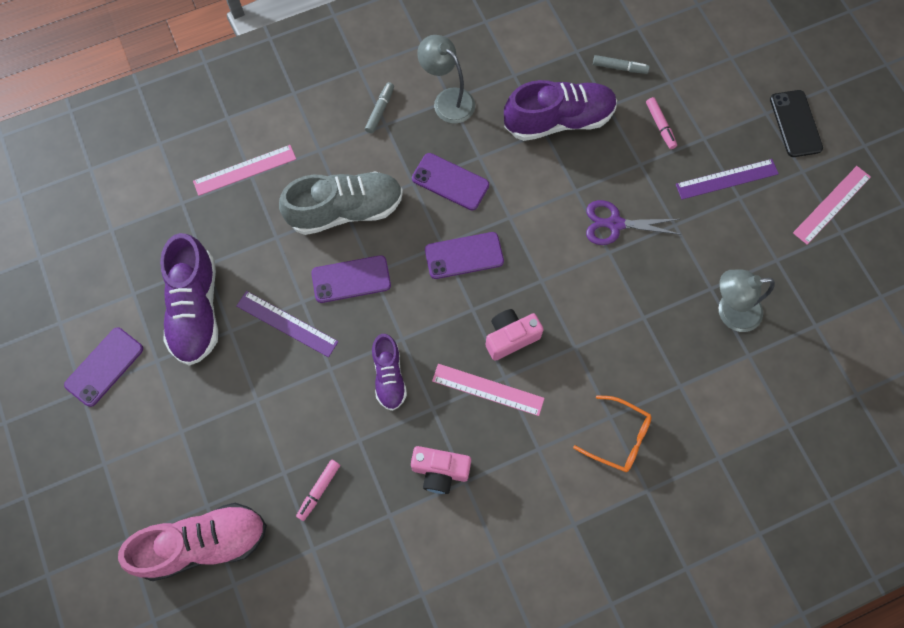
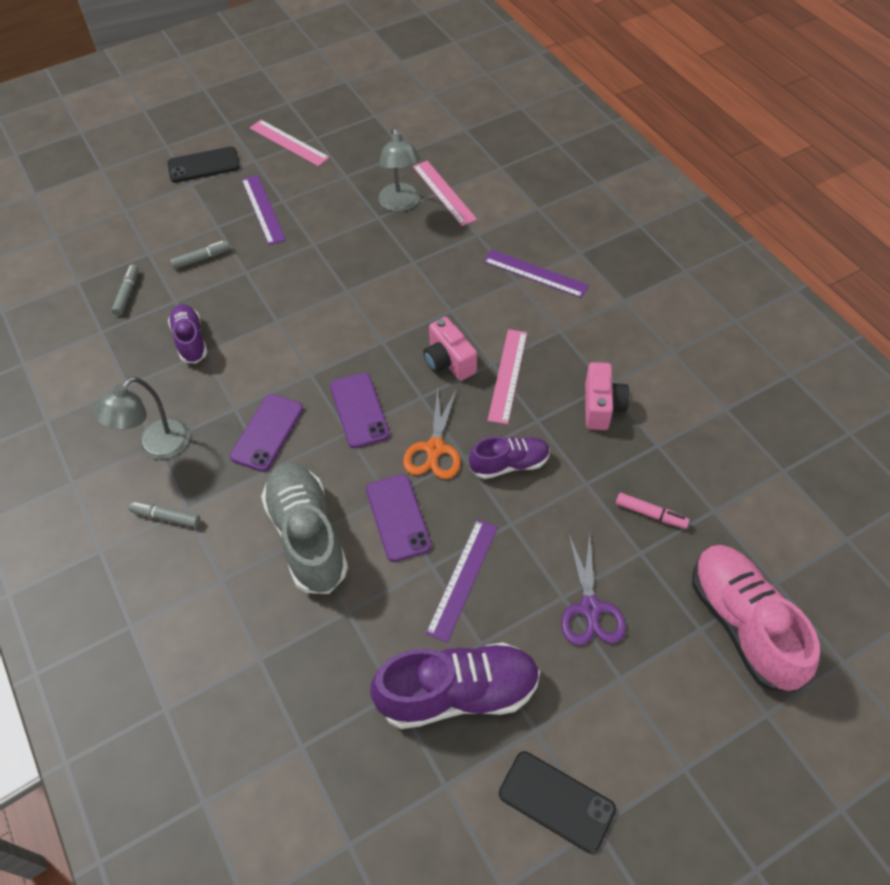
camera: 95 degrees left, 15 degrees down
purple phone [64,327,143,407] -> black phone [499,751,616,854]
pink ruler [193,145,296,196] -> pink ruler moved to [413,161,477,226]
purple shoe [504,80,617,141] -> purple shoe [168,304,207,363], size x0.58
orange glasses [573,395,652,472] -> purple ruler [483,250,589,298]
purple scissors [586,200,681,245] -> purple scissors moved to [561,533,626,646]
pink marker [646,97,677,149] -> grey marker [170,241,230,269]
none -> orange scissors [403,388,461,479]

